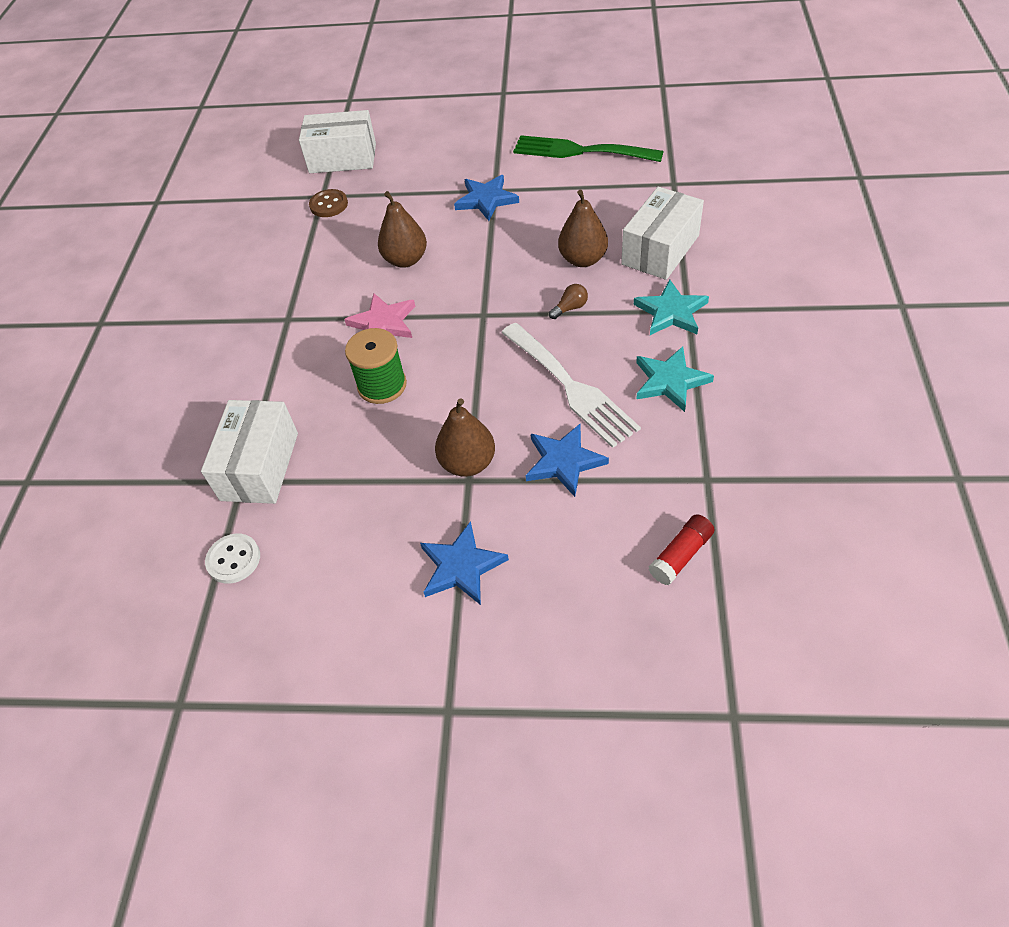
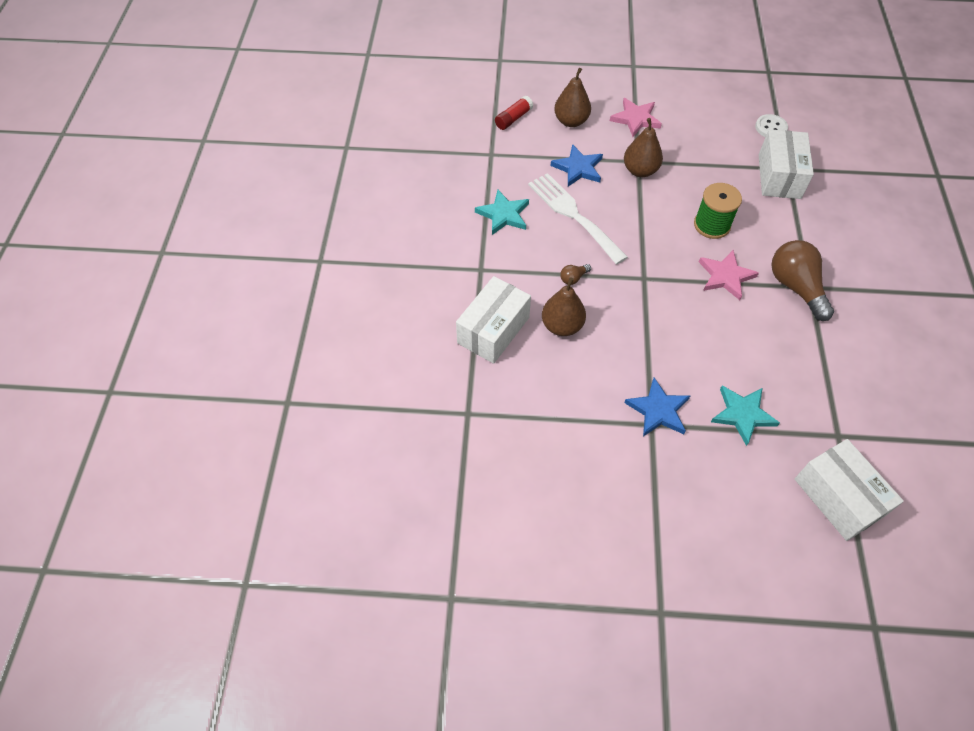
camera: 175 degrees right, 5 degrees up
white box [299,110,376,173] -> white box turned 60 degrees clockwise [795,439,904,541]
brown button [309,189,348,217] -> none
brown pear [378,191,427,268] -> brown pear moved to [554,68,591,127]
blue star [420,521,509,605] -> pink star [610,98,662,137]
green fork [513,135,664,162] -> none
turquoise star [634,279,709,335] -> turquoise star moved to [711,386,780,446]
none -> brown light bulb [771,240,834,321]

